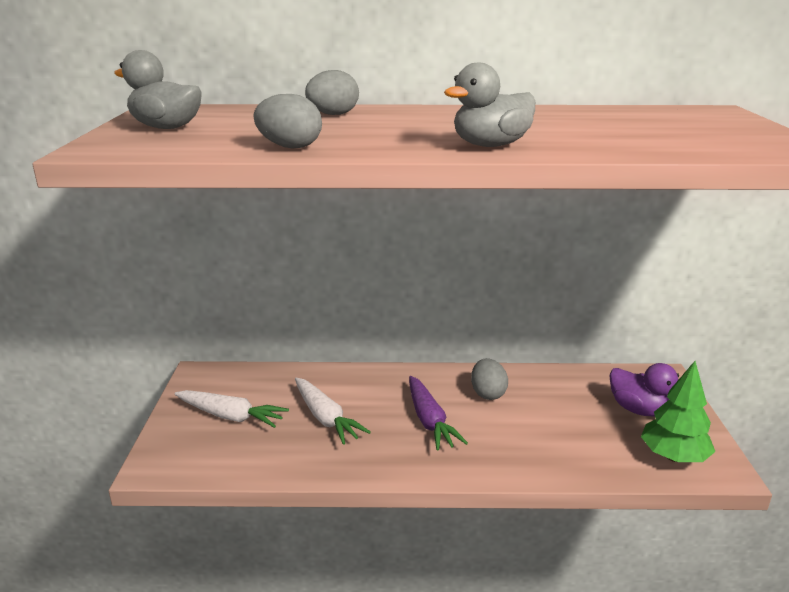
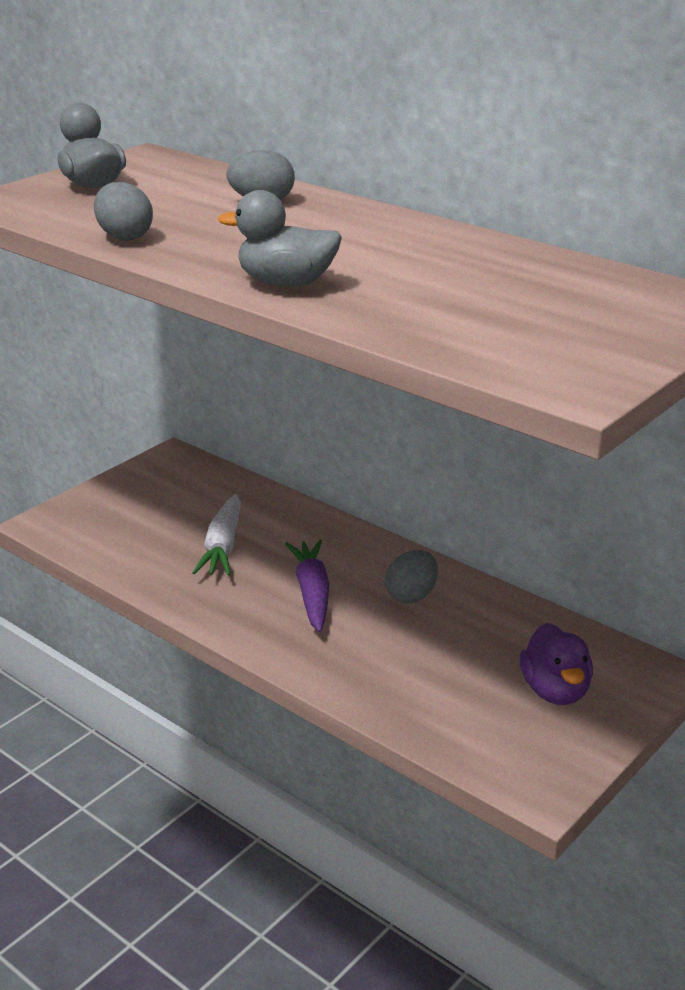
camera: 40 degrees right, 5 degrees up
white carrot [174,390,289,428] -> none
purple carrot [409,376,468,451] -> purple carrot turned 150 degrees clockwise [285,540,330,633]
green tree [641,361,715,462] -> none

